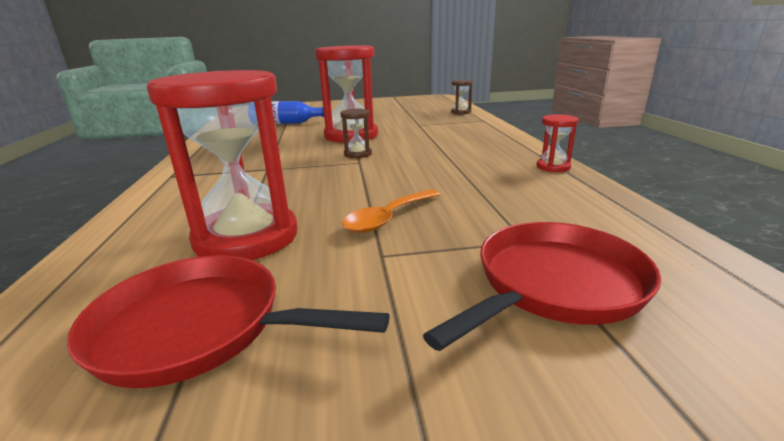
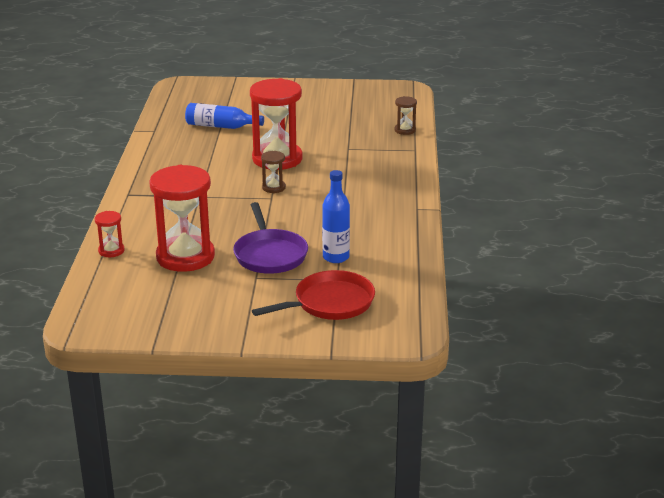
camera: 10 degrees right, 5 degrees up
red pan [67,255,389,388] -> none
orange spoon [342,189,440,233] -> purple pan [233,202,308,274]
red hourglass [537,114,579,172] -> red hourglass moved to [95,211,124,257]
none -> blue bottle [322,170,350,263]

